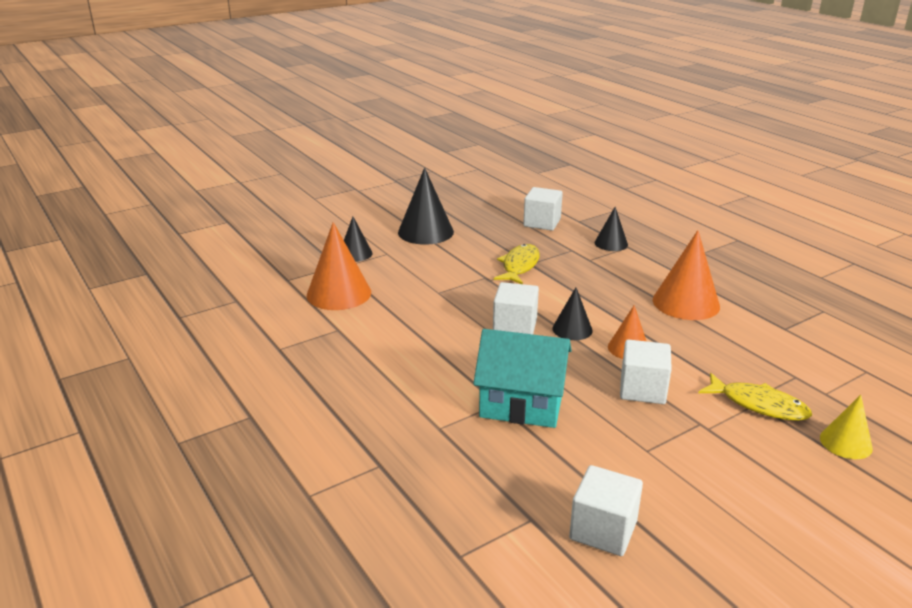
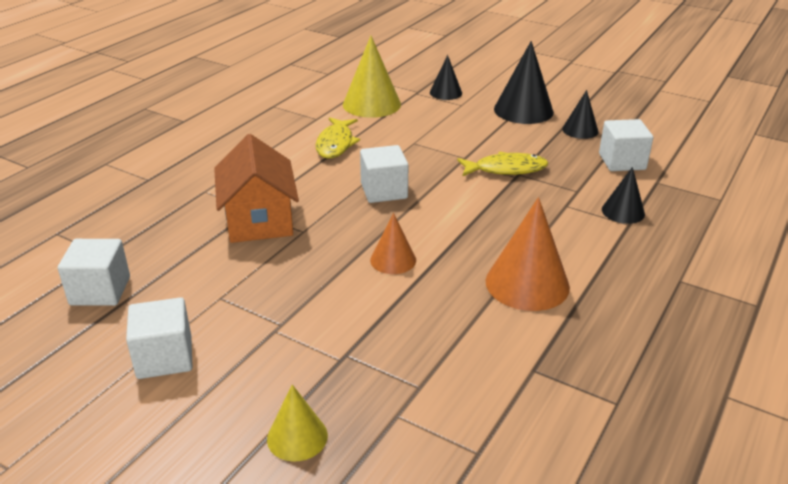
camera: 65 degrees right, 5 degrees up
orange cone [307,222,371,310] -> yellow cone [343,36,401,118]
turquoise house [473,329,572,428] -> orange house [214,134,299,243]
black cone [552,288,593,340] -> black cone moved to [562,90,599,139]
white cube [620,339,672,404] -> white cube moved to [126,297,192,379]
yellow fish [699,373,812,421] -> yellow fish moved to [316,117,360,159]

